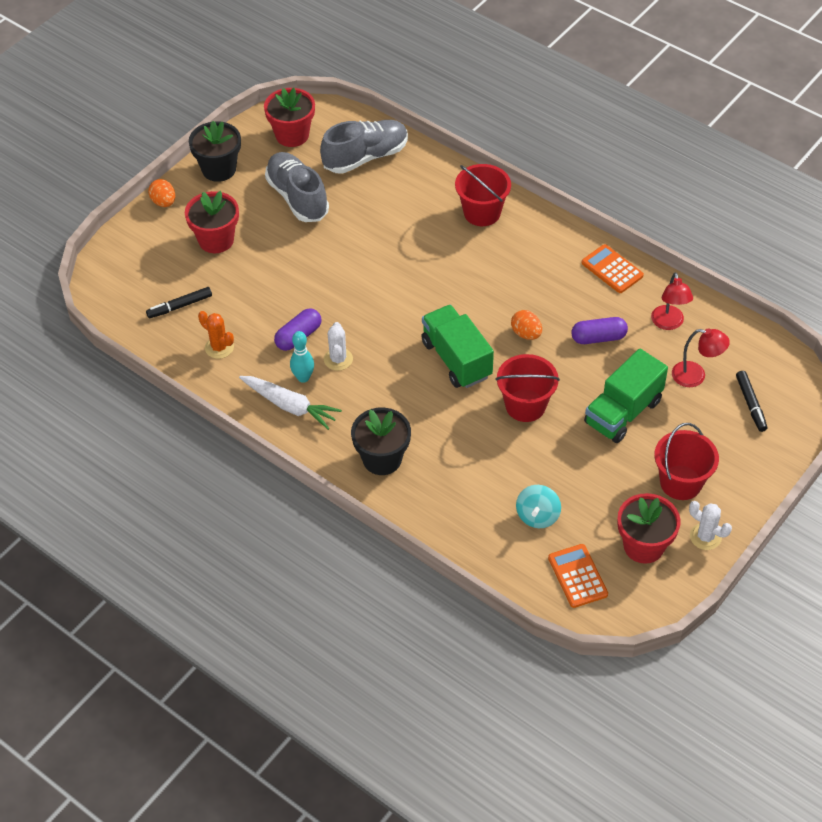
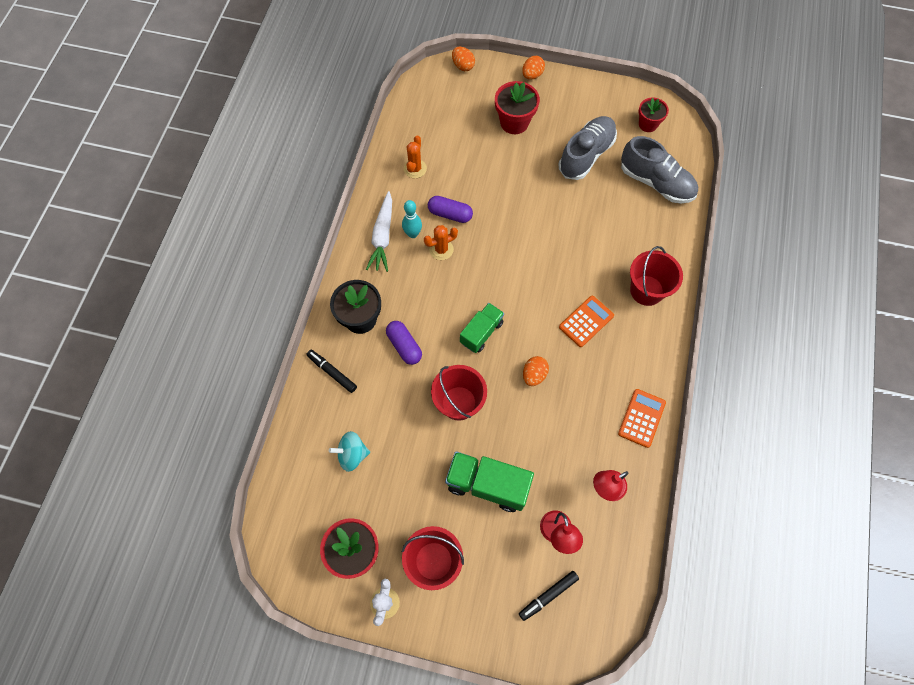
camera: 65 degrees right, 15 degrees up
black marker [146,287,212,318] -> black marker moved to [306,350,357,393]
black flower pot [189,121,241,182] -> none
red flower pot [264,88,315,147] -> red flower pot [639,97,669,132], size x0.66
white cactus [324,322,353,371] -> orange cactus [424,225,458,260]
green truck [421,305,494,388] -> green truck [460,303,504,353], size x0.66
orange calculator [548,544,608,608] -> orange calculator moved to [559,296,614,347]
purple capsule [571,317,628,344] -> purple capsule moved to [386,321,422,365]
none -> orange egg [452,46,475,71]

